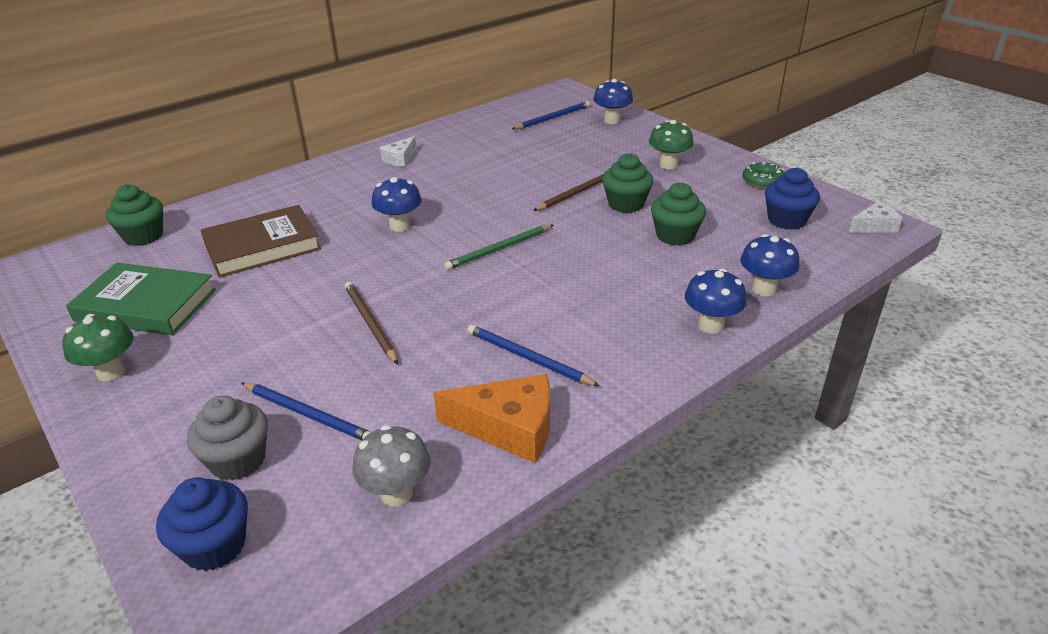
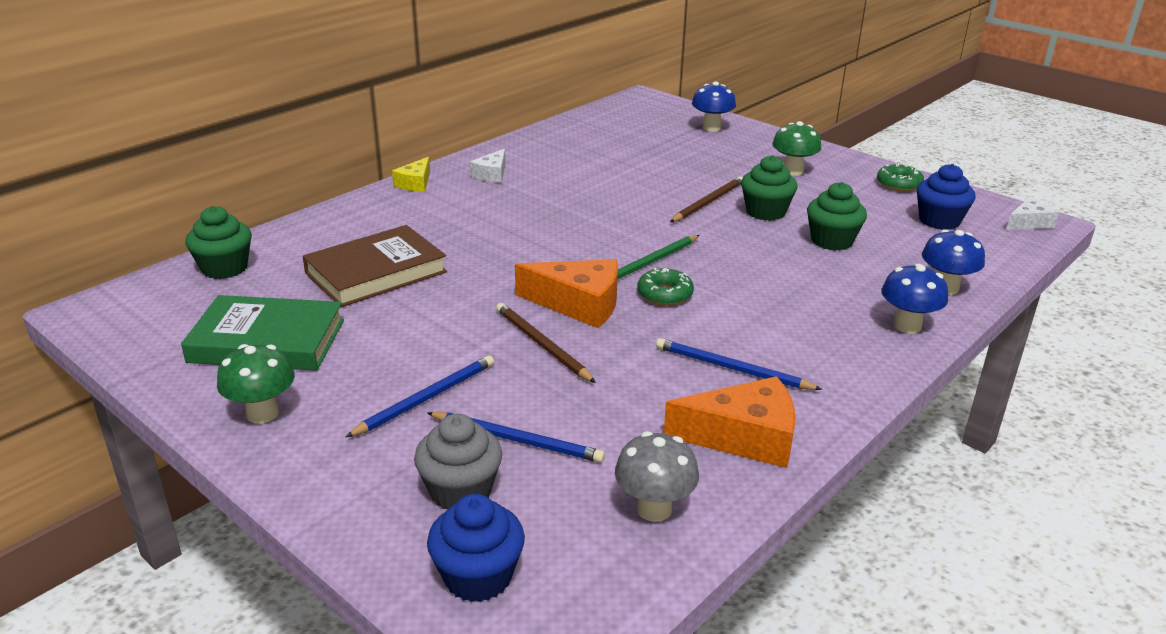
camera: 10 degrees left, 5 degrees down
blue mushroom [372,177,422,232] -> none
blue pencil [512,101,590,129] -> blue pencil moved to [346,355,494,437]
none -> yellow cheese [392,157,430,192]
none -> orange cheese [515,259,618,328]
none -> green donut [637,268,694,306]

